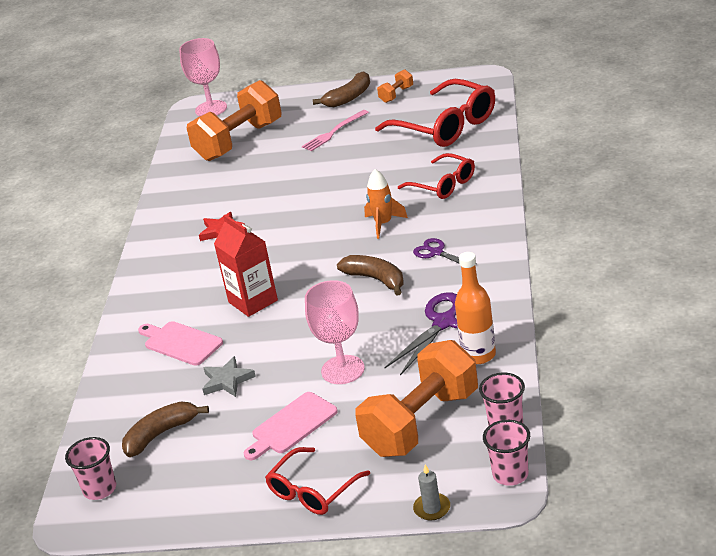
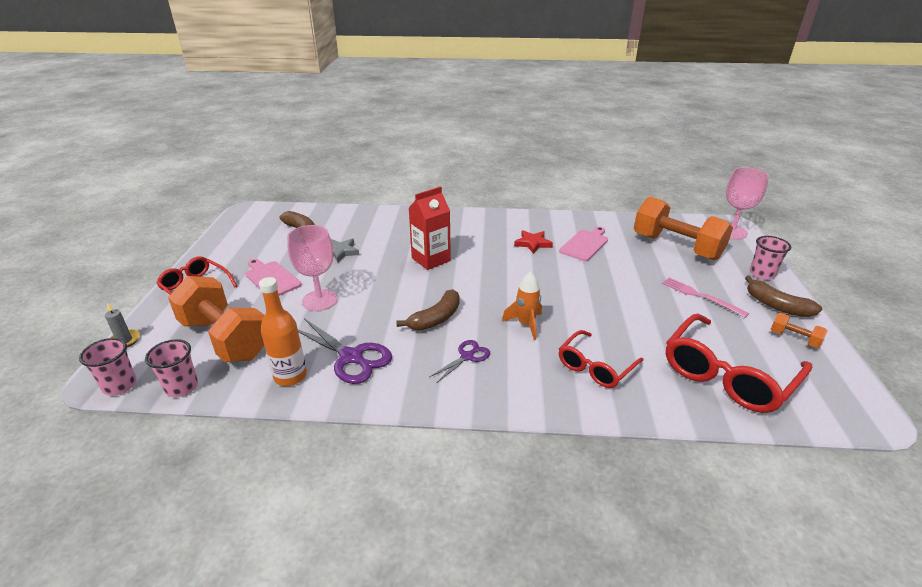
camera: 85 degrees right, 0 degrees up
pink cup [65,437,116,500] -> pink cup moved to [750,236,791,280]
pink cutting board [138,321,223,366] -> pink cutting board moved to [559,227,608,261]

